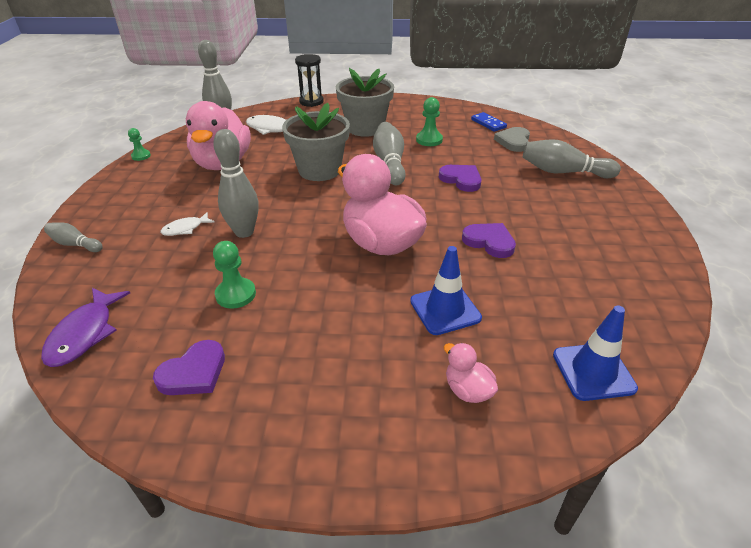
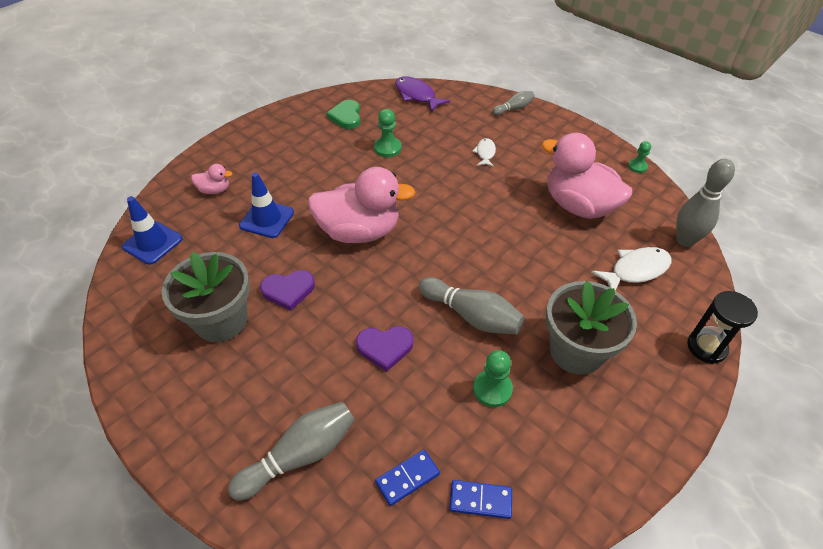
camera: 130 degrees right, 10 degrees up
purple heart [153,340,225,395] -> green heart [326,100,360,129]
grey bowling pin [213,129,259,238] -> none
grey flower pot [282,103,350,181] -> grey flower pot moved to [161,252,250,342]
grey heart [494,127,530,152] -> blue domino [375,449,440,506]

